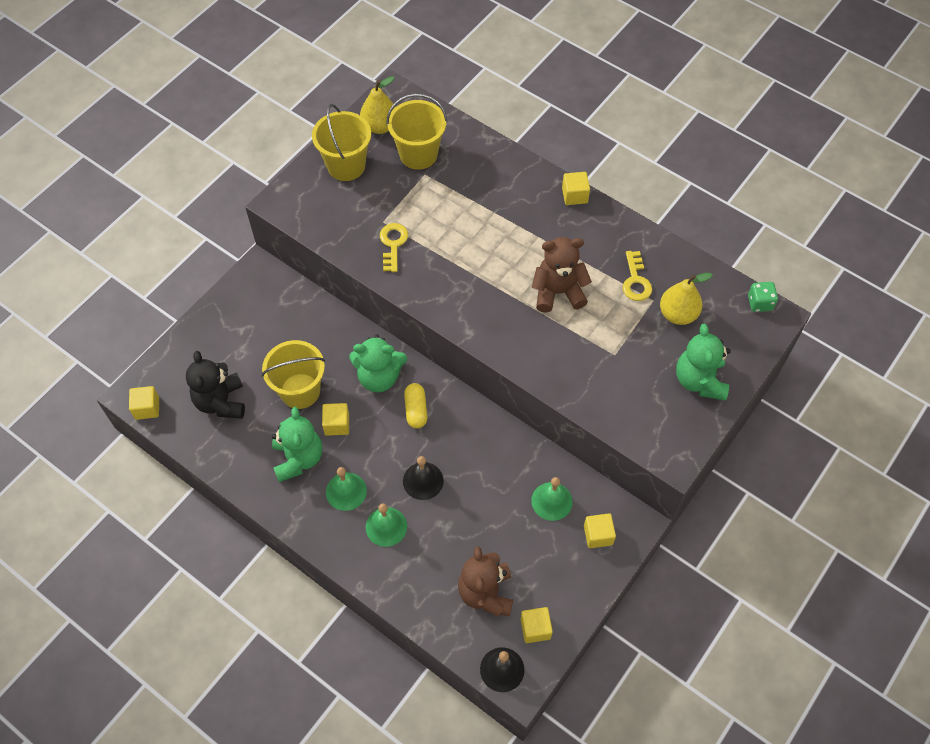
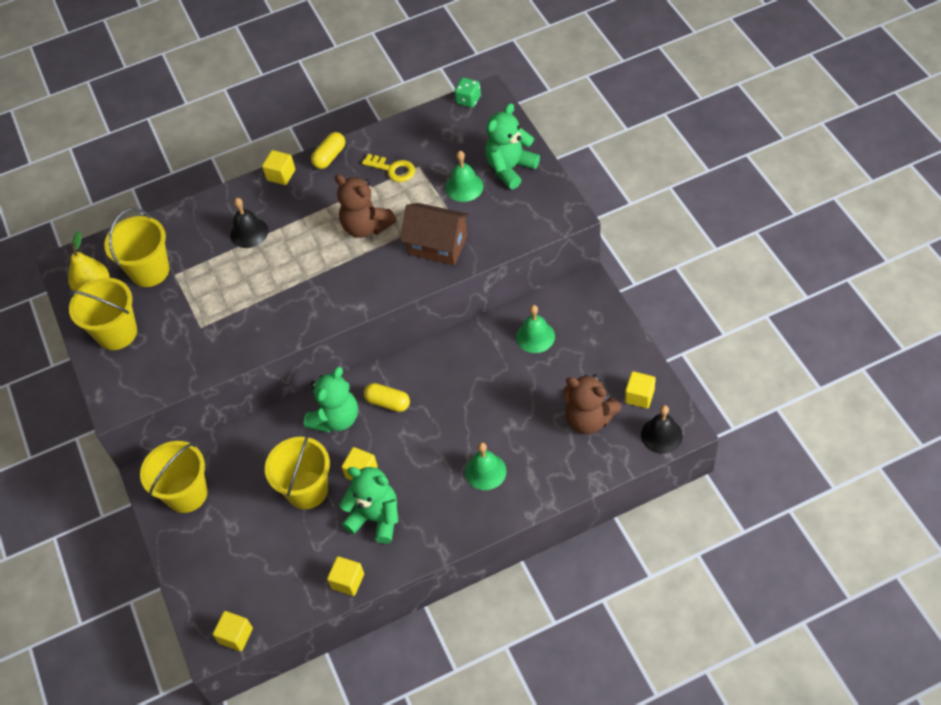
camera: 55 degrees left, 5 degrees down
black teddy bear [186,351,245,419] -> none
green bell [326,467,367,511] -> green bell moved to [446,151,483,202]
yellow key [380,223,408,272] -> none
black bell [403,456,444,500] -> black bell moved to [230,198,268,248]
brown teddy bear [532,237,592,313] -> brown teddy bear turned 75 degrees counterclockwise [335,174,397,238]
yellow cube [584,513,616,548] -> yellow cube moved to [327,556,364,596]
yellow pear [660,273,713,325] -> none
green teddy bear [676,324,731,401] -> green teddy bear turned 105 degrees clockwise [485,103,540,189]
none -> yellow bucket [140,441,208,513]
none -> yellow capsule [311,132,345,169]
none -> brown house [400,203,470,265]

